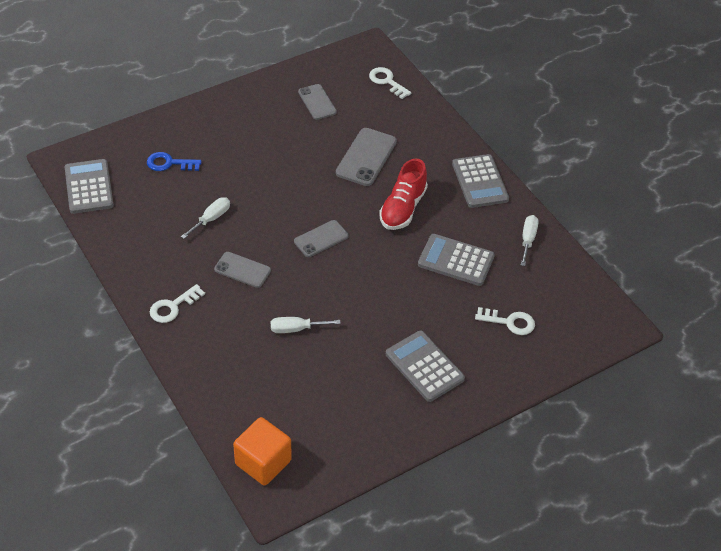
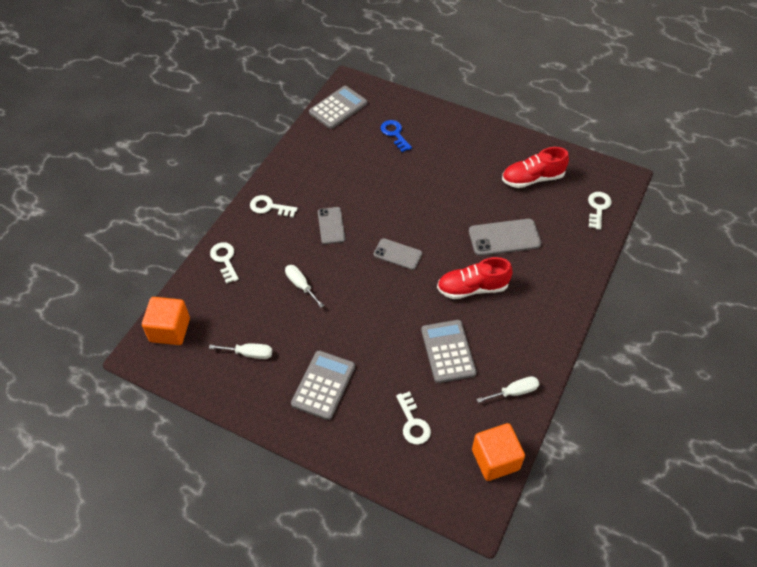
camera: 60 degrees right, 5 degrees up
white screwdriver [181,197,230,239] -> white screwdriver moved to [209,343,272,359]
grey phone [298,84,337,120] -> red shoe [502,147,569,188]
grey calculator [452,154,509,208] -> none
none -> white key [210,242,239,284]
none -> orange cube [472,423,525,481]

